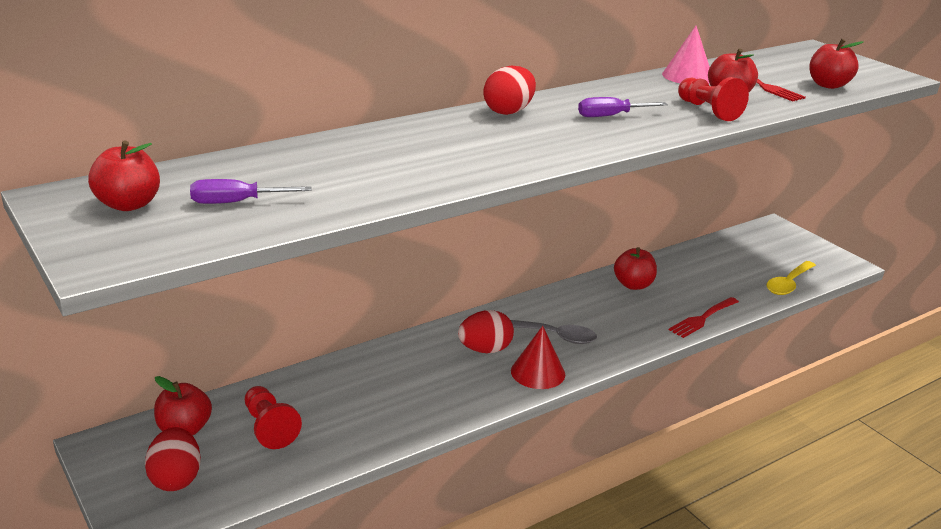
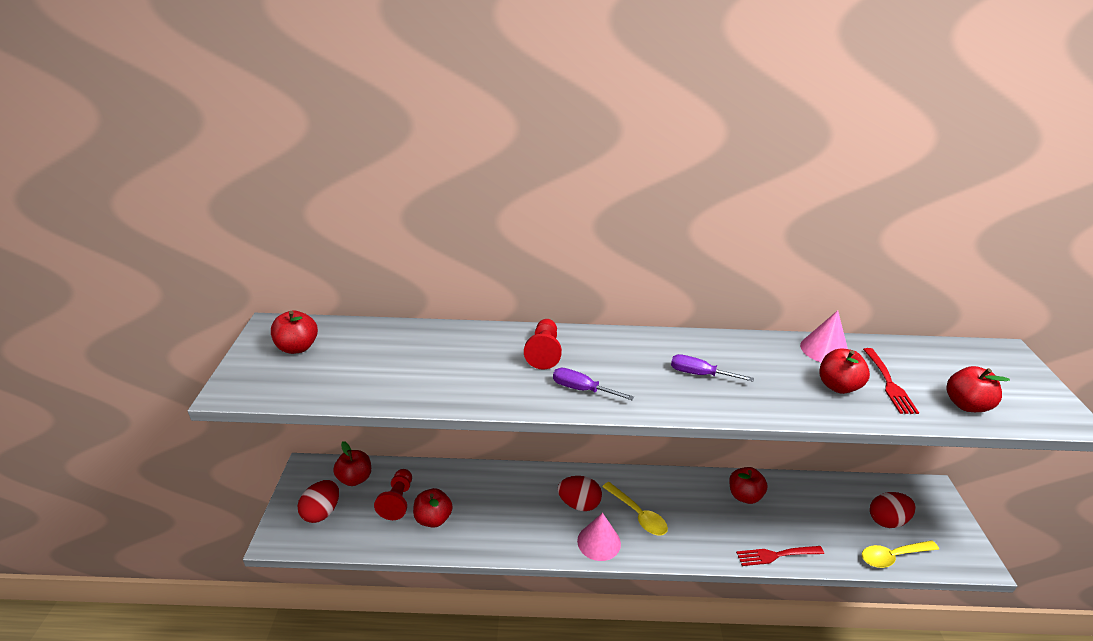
camera: 35 degrees right, 5 degrees up
purple screwdriver [190,179,312,204] -> purple screwdriver moved to [553,368,634,401]
red egg [483,66,536,115] -> red egg moved to [870,492,916,528]
grey spoon [511,320,597,344] -> yellow spoon [602,482,668,535]
red cone [511,326,565,389] -> pink cone [577,513,621,561]
red pawn [678,77,749,121] -> red pawn moved to [524,319,562,370]
none -> red apple [413,488,453,528]

